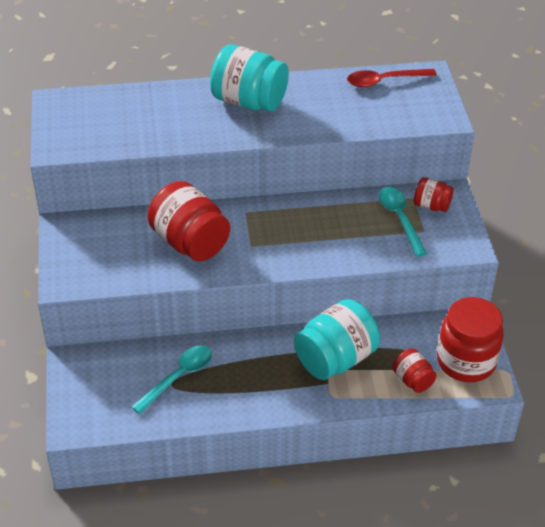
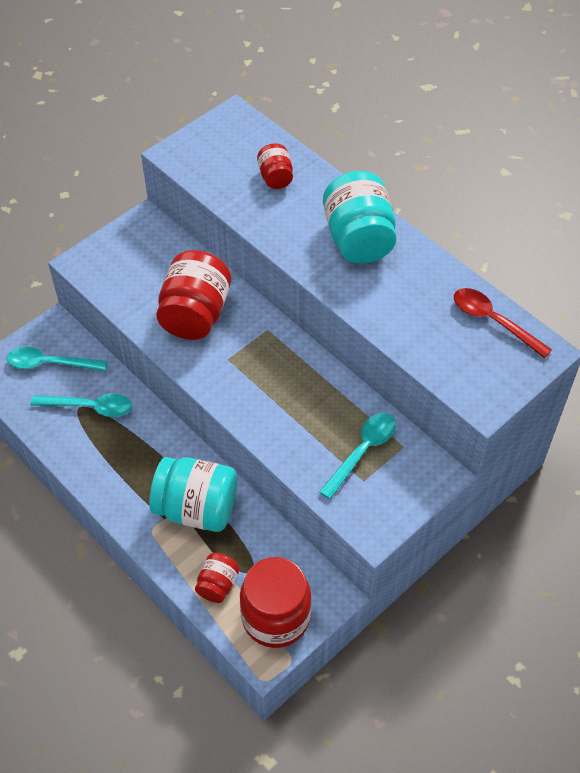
camera: 55 degrees right, 10 degrees up
red jar [414,177,454,212] -> red jar moved to [257,143,293,189]
none -> turquoise spoon [7,347,107,371]

